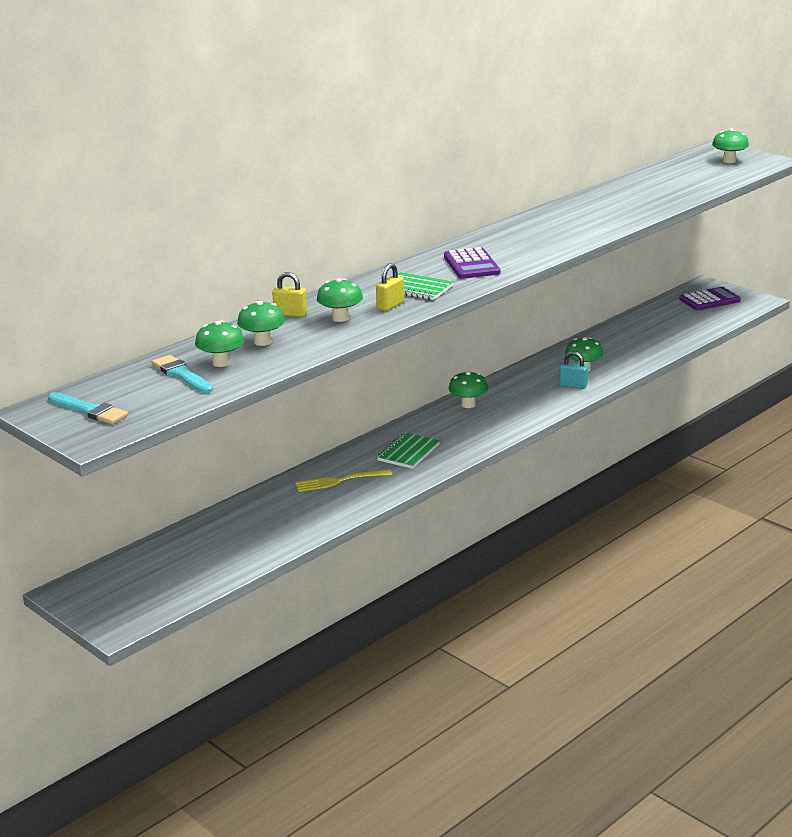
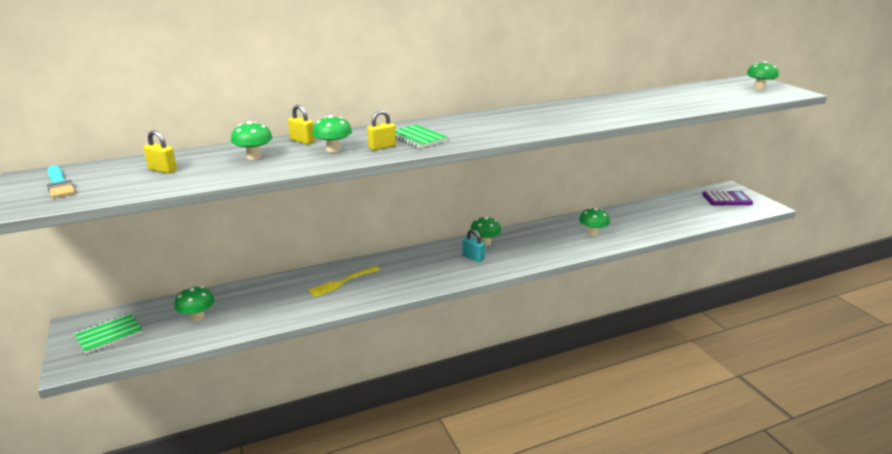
camera: 20 degrees right, 0 degrees up
turquoise brush [152,355,213,393] -> yellow padlock [144,130,177,173]
green mushroom [195,321,245,367] -> green mushroom moved to [174,286,214,322]
yellow fork [295,469,392,492] -> yellow fork turned 45 degrees counterclockwise [308,266,380,297]
green notebook [377,432,440,469] -> green notebook moved to [74,313,143,354]
purple calculator [444,247,500,279] -> none
turquoise padlock [559,351,588,389] -> turquoise padlock moved to [462,229,485,262]

